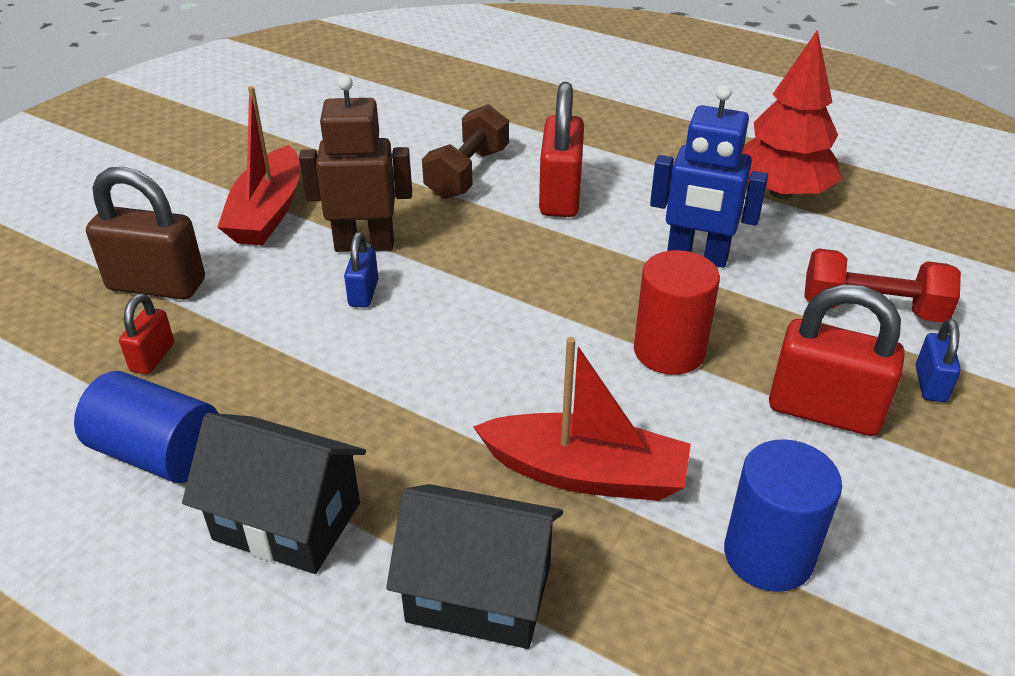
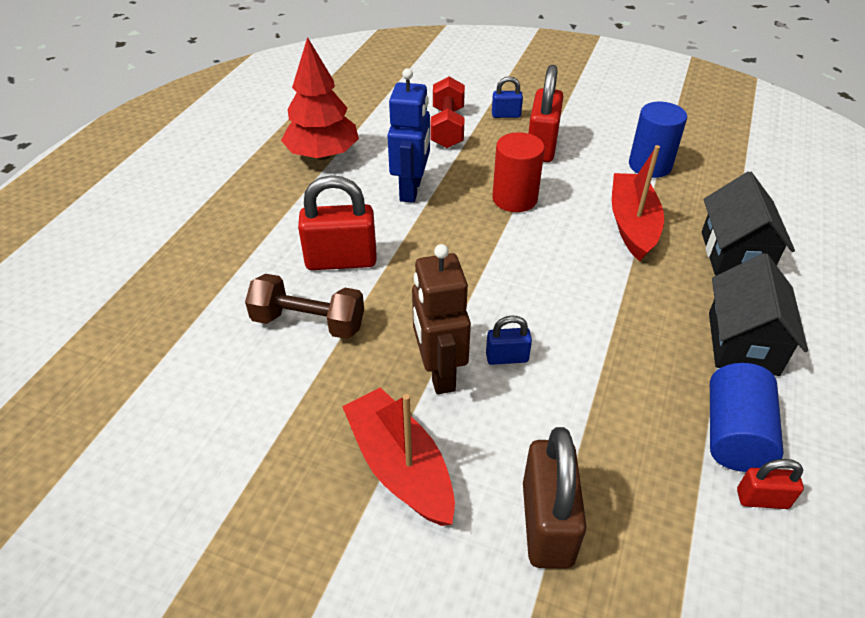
camera: 100 degrees left, 5 degrees up
red padlock [119,293,174,374] -> red padlock moved to [737,459,804,509]
red boat [217,86,300,245] -> red boat turned 120 degrees counterclockwise [342,387,455,526]

